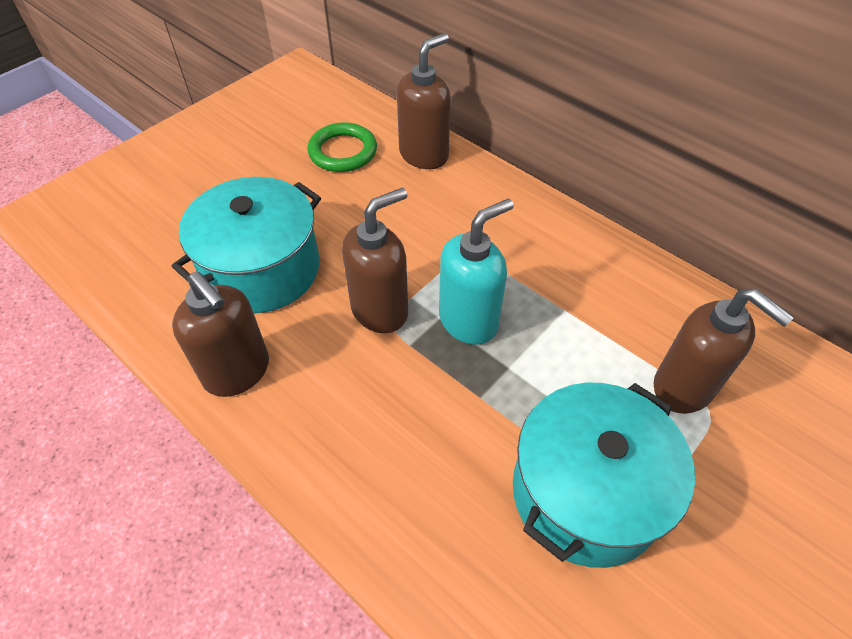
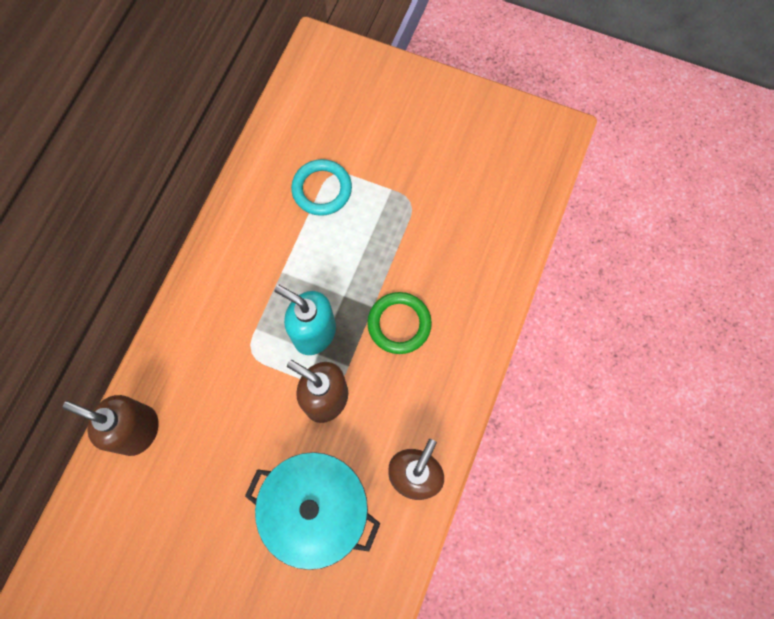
camera: 110 degrees left, 20 degrees up
green ring [308,122,377,172] -> green ring moved to [367,292,432,354]
turquoise pot [513,383,695,568] -> none
brown soap dispenser [654,289,794,414] -> turquoise ring [291,159,352,216]

